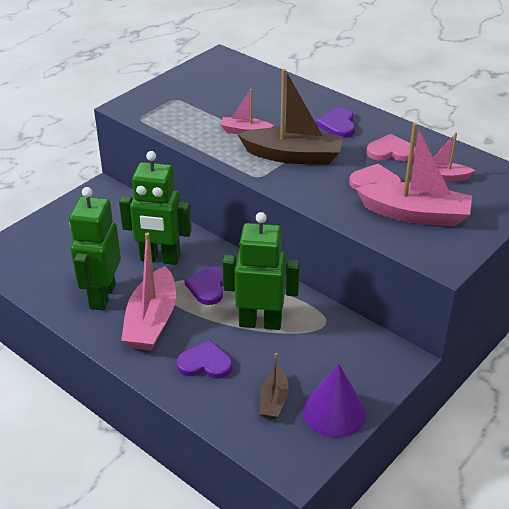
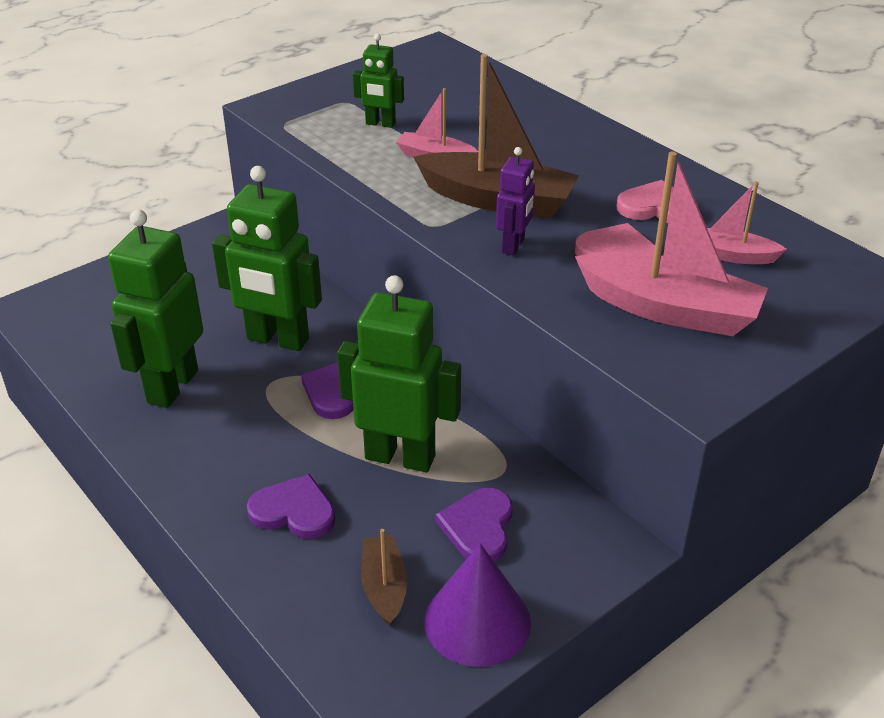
camera: 10 degrees right, 0 degrees up
pink boat [121,232,176,351] -> none
brown boat [259,353,289,419] -> brown boat turned 150 degrees clockwise [361,529,407,626]
purple heart [316,108,355,138] -> purple heart moved to [436,488,513,562]
none -> green robot [353,34,404,128]
none -> purple robot [496,147,535,256]

